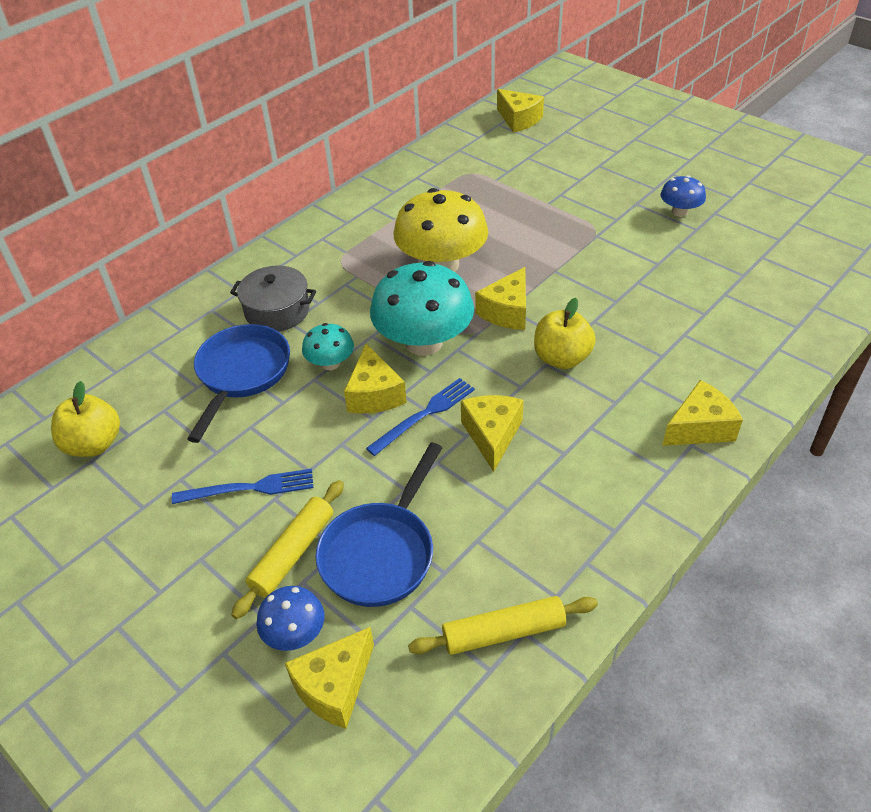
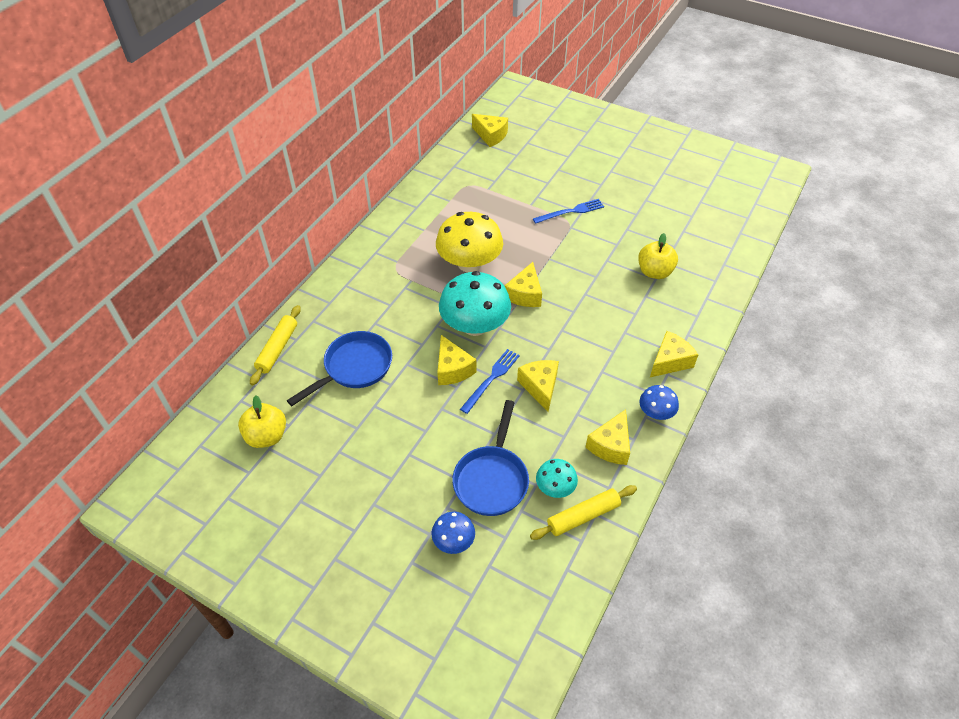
camera: 15 degrees left, 5 degrees up
blue fork [172,469,313,504] -> blue fork moved to [533,199,604,224]
blue pan [187,324,290,443] -> blue pan turned 45 degrees clockwise [287,331,392,406]
grey pot [230,265,316,332] -> none
yellow rolling pin [231,480,344,619] -> yellow rolling pin moved to [250,305,301,386]
yellow cheese [285,627,374,729] -> yellow cheese moved to [586,409,630,465]
turquoise mushroom [302,323,354,370] -> turquoise mushroom moved to [536,459,578,498]
yellow apple [534,298,596,369] -> yellow apple moved to [638,233,678,279]
blue mushroom [661,175,706,217] -> blue mushroom moved to [639,385,679,420]

